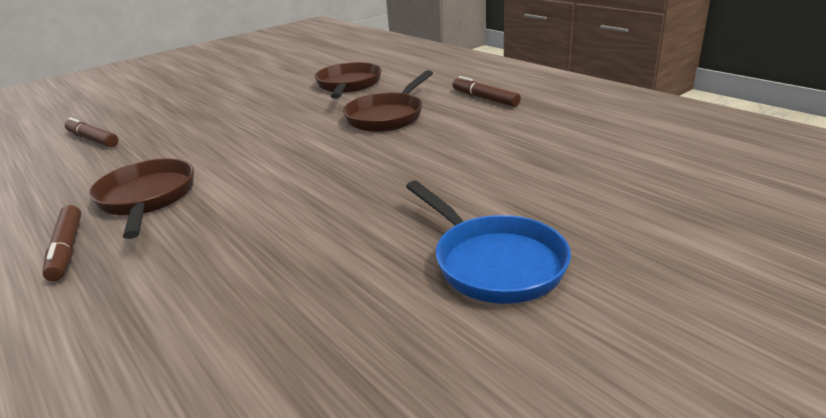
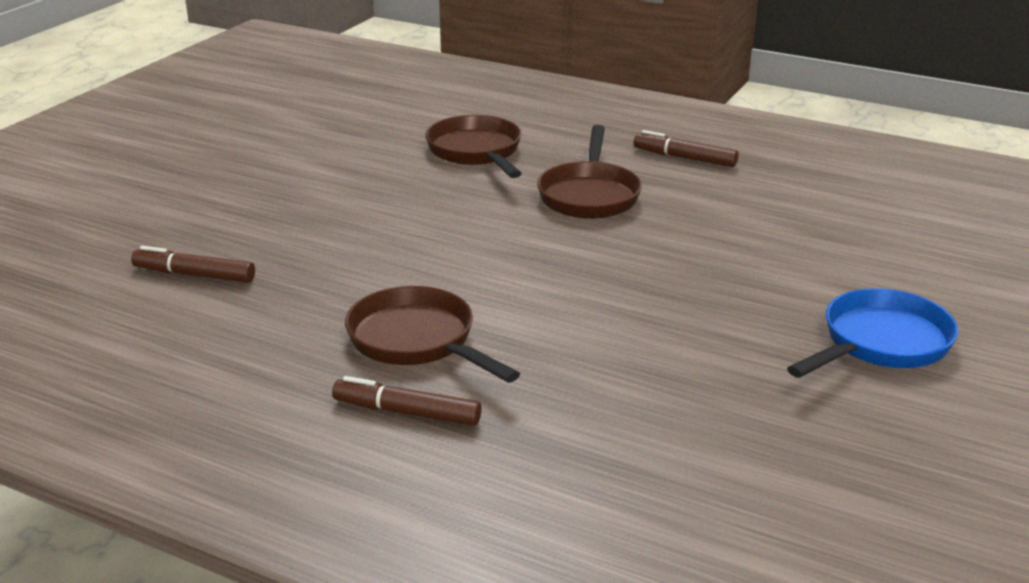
camera: 25 degrees left, 0 degrees up
brown marker [42,205,81,281] -> brown marker turned 150 degrees clockwise [332,376,482,426]
blue pan [406,181,571,304] -> blue pan turned 75 degrees counterclockwise [787,288,958,378]

